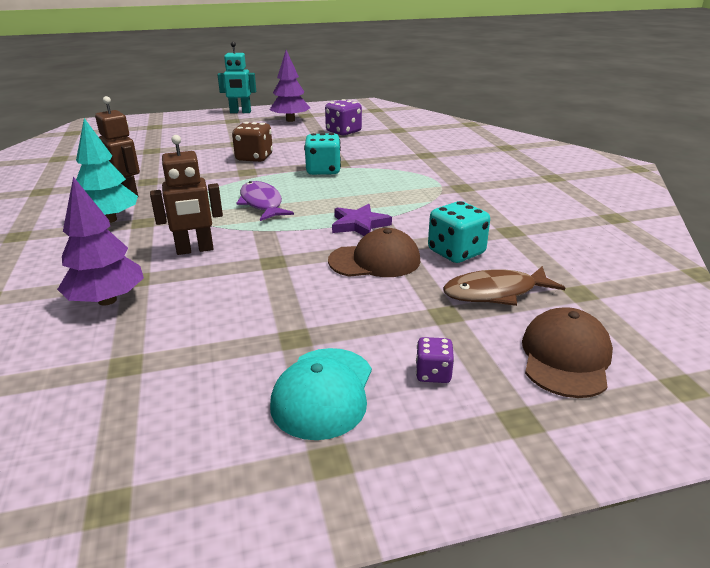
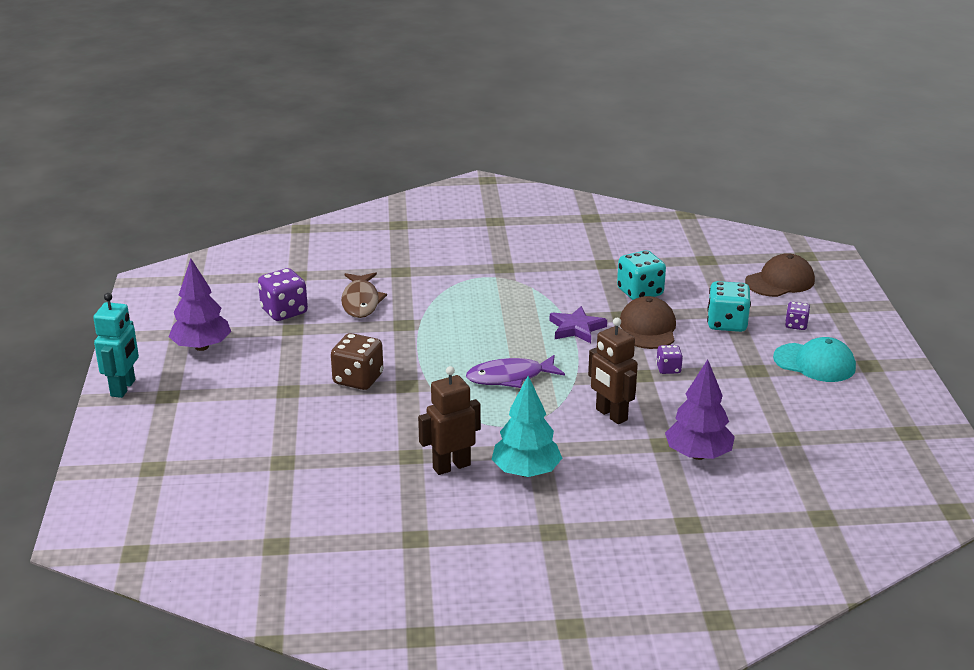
camera: 80 degrees left, 0 degrees up
brown robot [150,135,223,255] -> brown robot turned 150 degrees clockwise [588,318,638,424]
turquoise dice [304,133,341,175] -> turquoise dice moved to [707,281,751,332]
brown fish [443,266,565,306] -> brown fish moved to [341,272,387,318]
brown cap [522,307,613,398] -> brown cap turned 120 degrees clockwise [745,253,815,297]
none -> purple dice [656,345,683,374]

